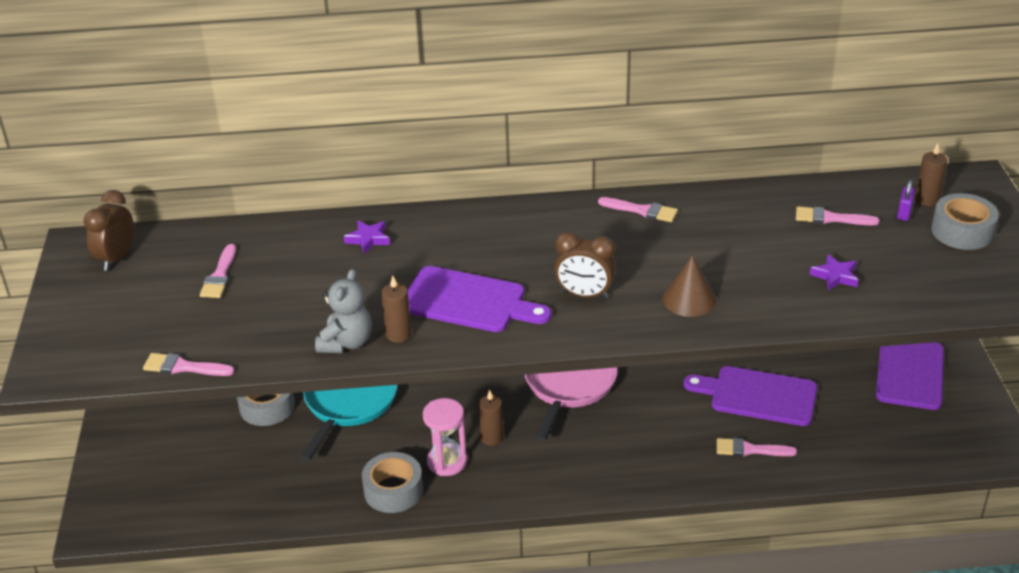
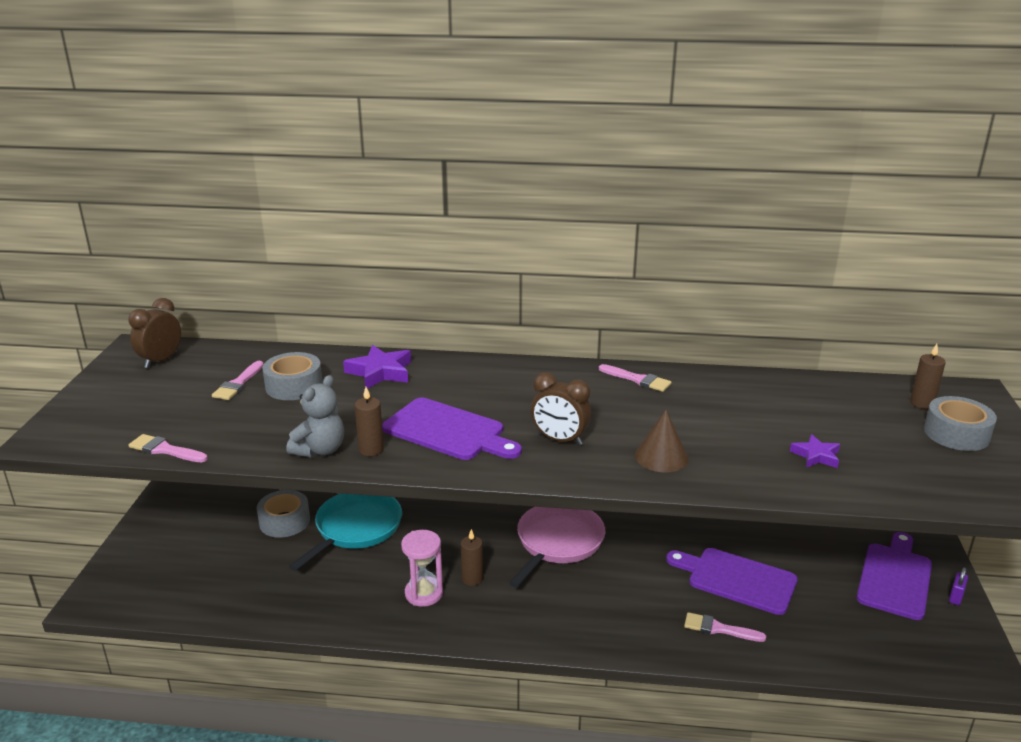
camera: 10 degrees right, 10 degrees down
purple star [344,220,390,254] -> purple star [343,345,411,389], size x1.63
grey tape [362,452,423,513] -> grey tape moved to [262,352,323,400]
pink brush [796,206,879,225] -> none
purple padlock [897,180,915,221] -> purple padlock moved to [949,567,968,605]

